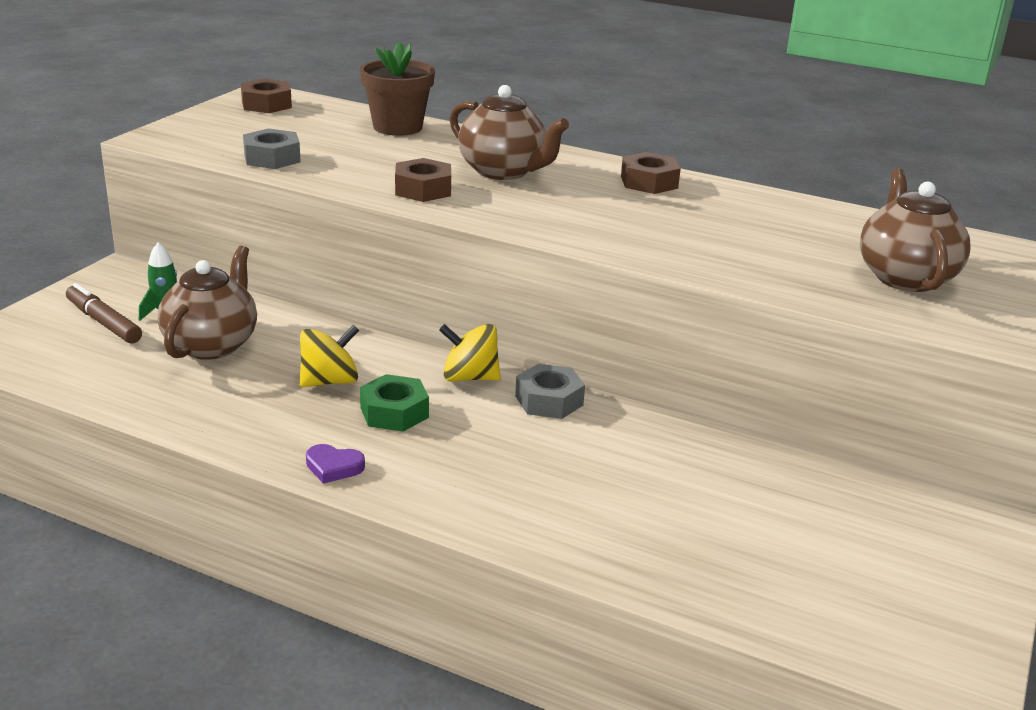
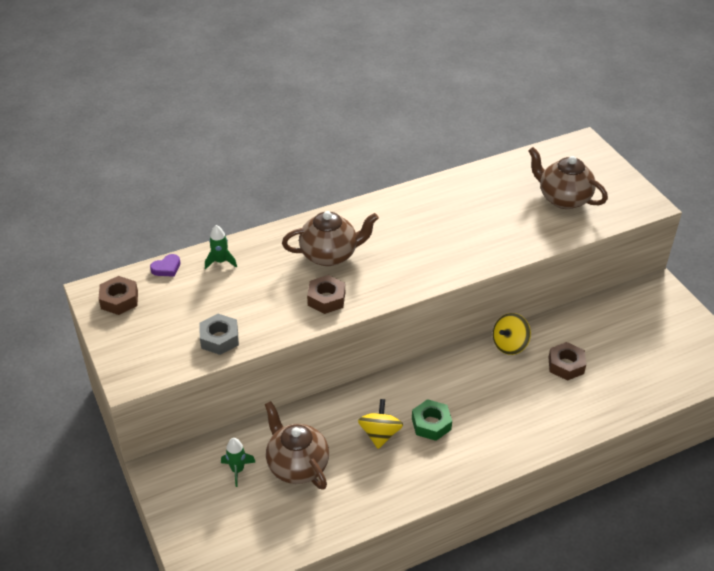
camera: 50 degrees left, 15 degrees up
brown marker [66,283,142,344] -> none
purple heart [306,444,365,484] -> purple heart moved to [150,254,181,277]
brown flower pot [360,42,435,136] -> green rocket [205,225,237,270]
yellow spinning top [439,324,501,382] -> yellow spinning top moved to [493,313,531,355]
grey nut [515,364,585,419] -> none
brown nut [621,152,681,194] -> brown nut moved to [548,342,586,381]

